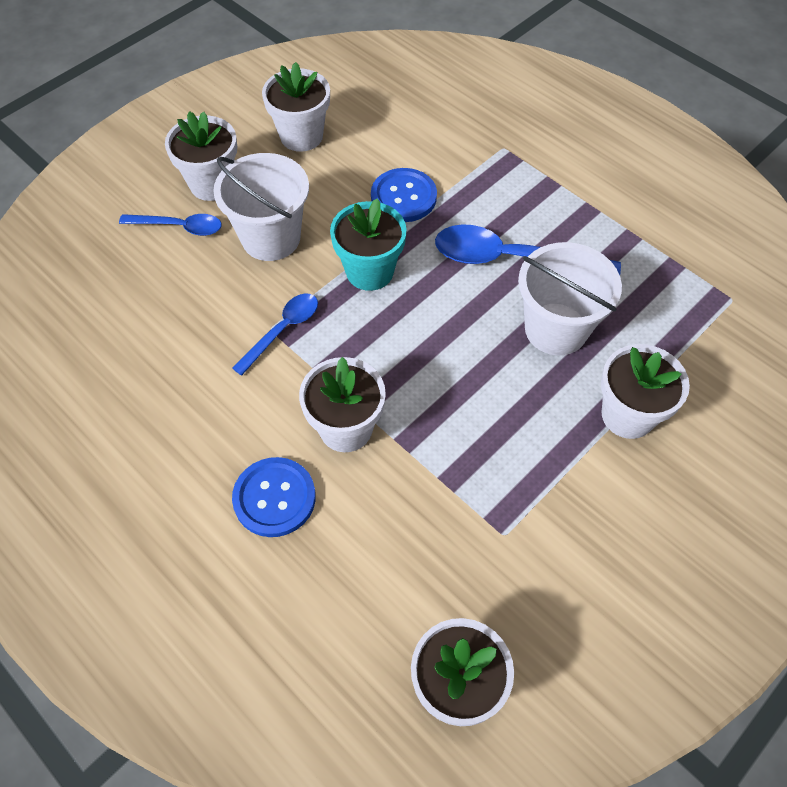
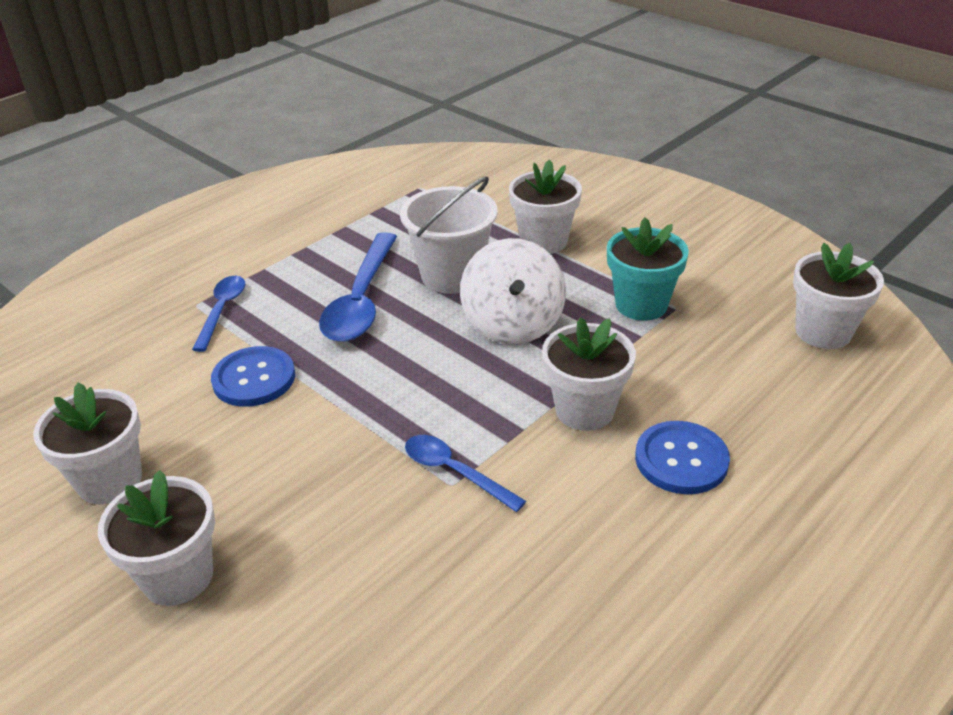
camera: 90 degrees left, 20 degrees down
blue spoon [119,214,222,236] -> blue spoon moved to [192,276,245,352]
white bucket [213,153,309,261] -> none
turquoise flower pot [330,198,407,291] -> turquoise flower pot moved to [607,218,689,321]
none -> white spinning top [460,238,566,344]

